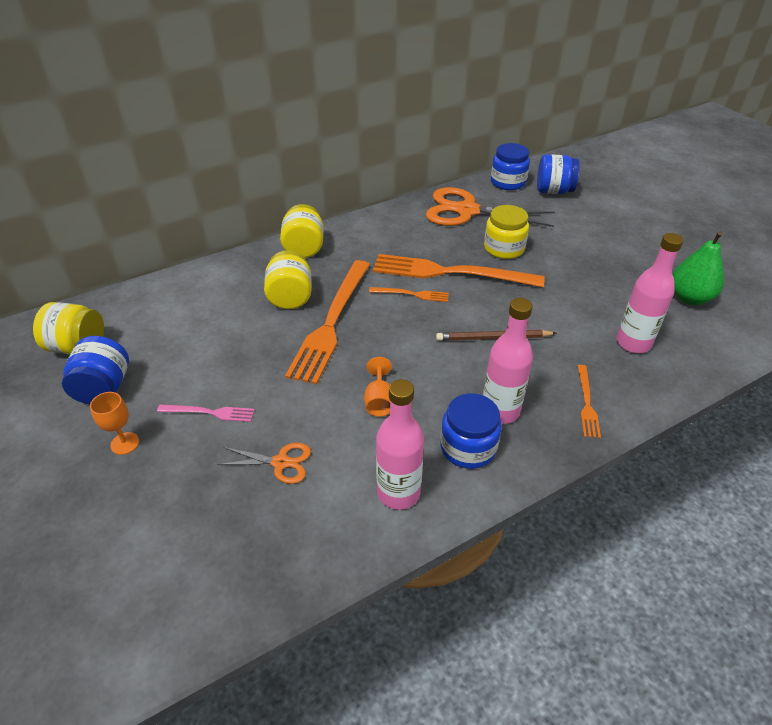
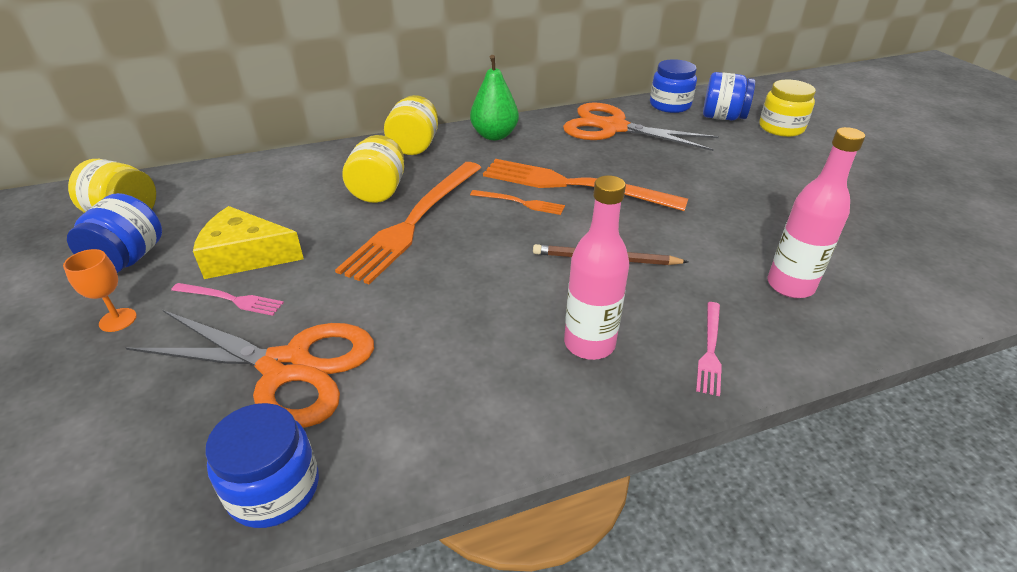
camera: 10 degrees right, 5 degrees down
orange scissors [217,443,311,484] -> orange scissors [126,310,374,428], size x2.10
orange goblet [364,357,392,417] -> none
pink bottle [376,379,424,510] -> none
blue jar [440,393,502,469] -> blue jar moved to [205,403,319,528]
yellow jar [484,205,529,259] -> yellow jar moved to [759,79,816,137]
orange fork [577,365,601,438] -> pink fork [696,302,722,396]
green pear [672,231,724,305] -> green pear moved to [470,55,519,140]
none -> yellow cheese [193,206,304,279]

